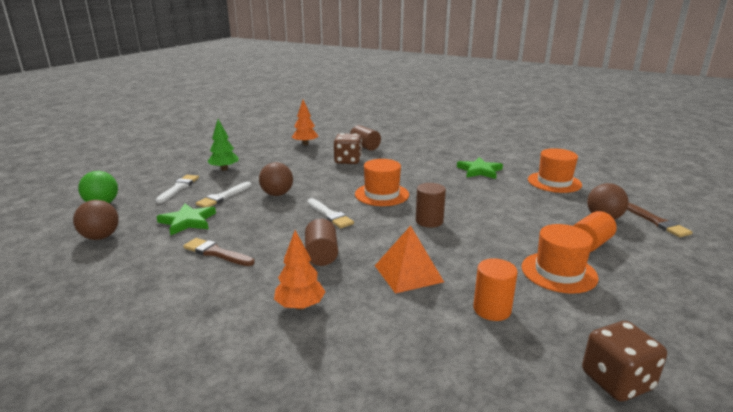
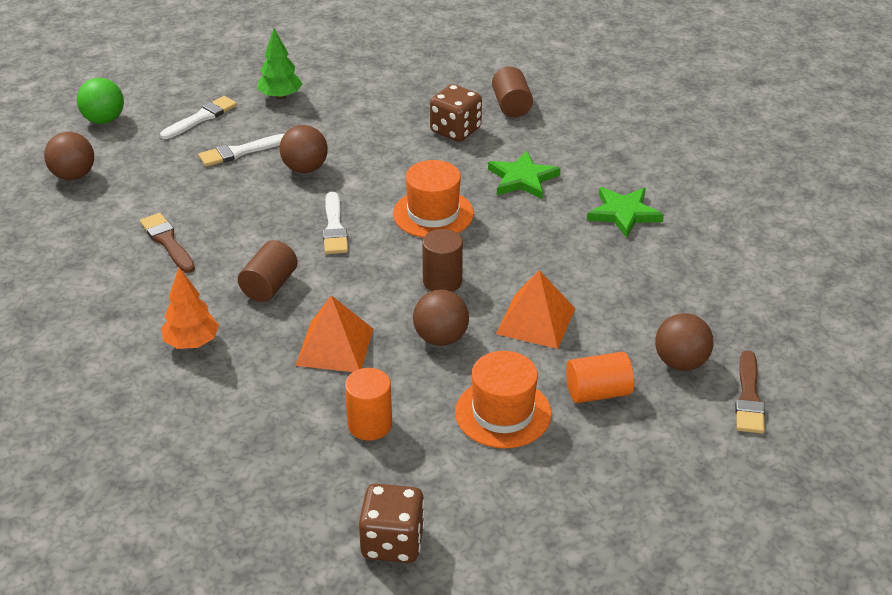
camera: 30 degrees right, 15 degrees up
green star [156,204,216,235] -> green star moved to [488,151,561,199]
orange tree [292,100,319,145] -> none
orange hat [528,148,582,193] -> none
none -> brown ball [413,290,469,346]
none -> orange pyramid [496,270,575,349]

